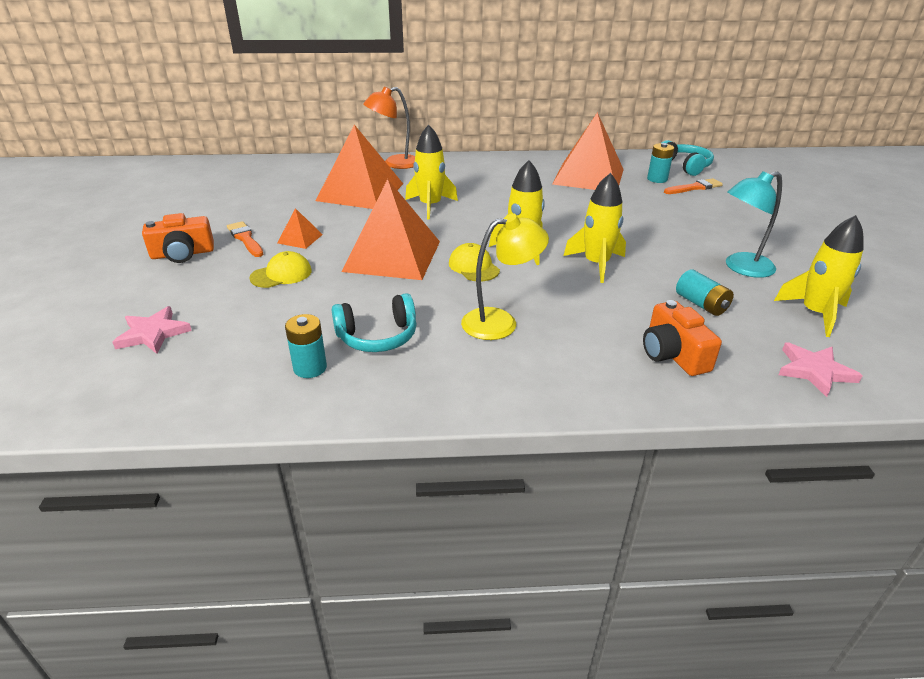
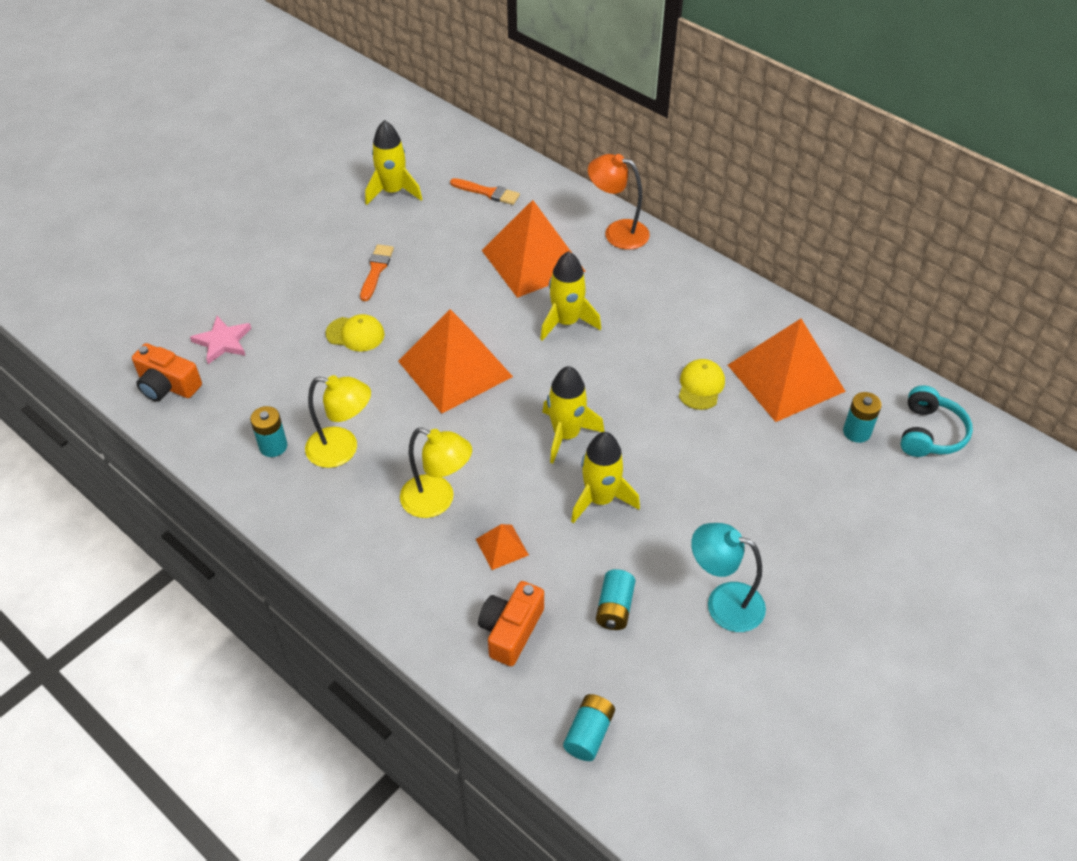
camera: 45 degrees right, 15 degrees up
orange camera [142,213,214,263] -> orange camera moved to [132,343,202,402]
orange pyramid [277,208,323,249] -> orange pyramid moved to [476,524,529,570]
turquoise headphones [332,293,416,352] -> yellow lamp [305,375,371,468]
yellow cap [449,243,500,281] -> yellow cap moved to [679,359,725,410]
orange brush [664,178,723,194] -> orange brush moved to [450,178,520,205]
yellow rocket [774,215,864,337] -> yellow rocket moved to [365,120,422,205]
pink star [778,342,863,397] -> turquoise battery [563,694,615,761]

